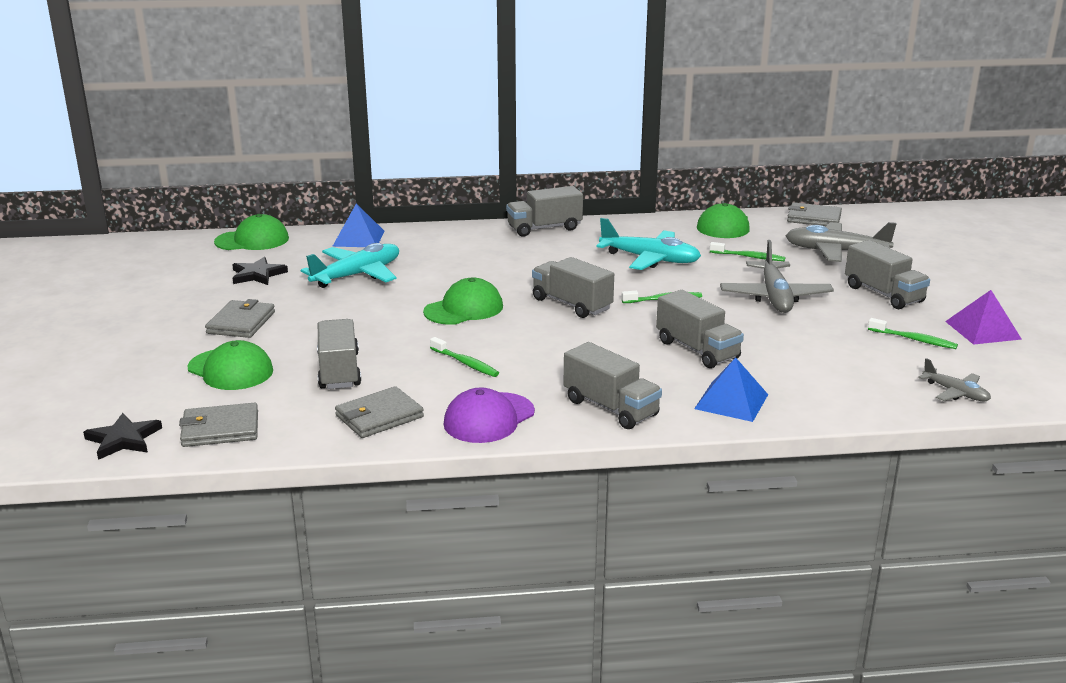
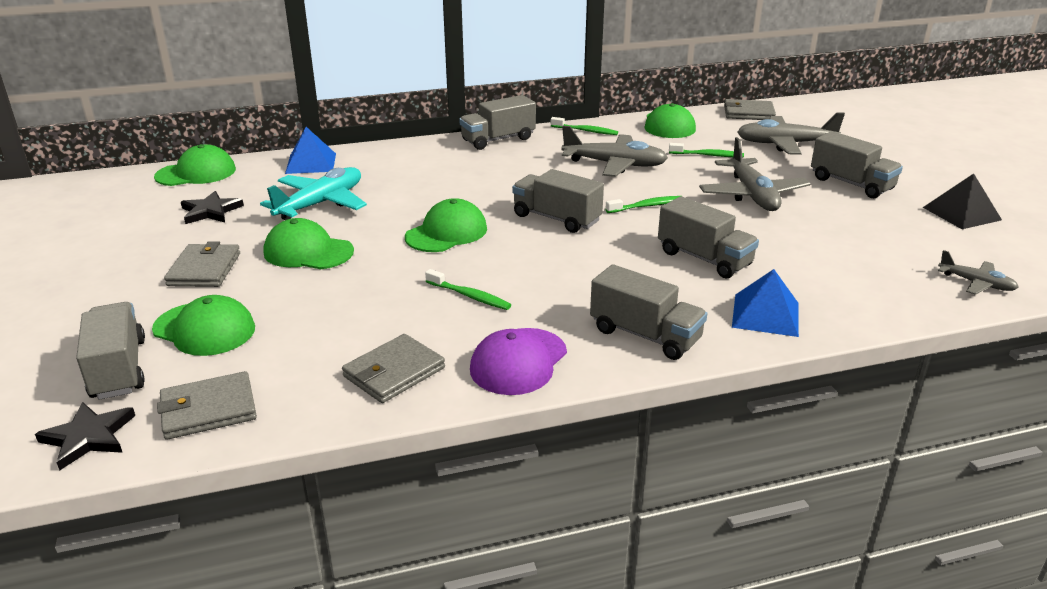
camera: 10 degrees left, 5 degrees up
grey truck [317,319,361,389] -> grey truck moved to [76,302,145,400]
turquoise plane [596,218,701,270] -> grey plane [561,126,668,177]
green toothbrush [868,318,958,349] -> green toothbrush moved to [551,117,618,135]
purple pyramid [945,290,1022,345] -> black pyramid [923,174,1002,229]
none -> green cap [264,218,354,269]

